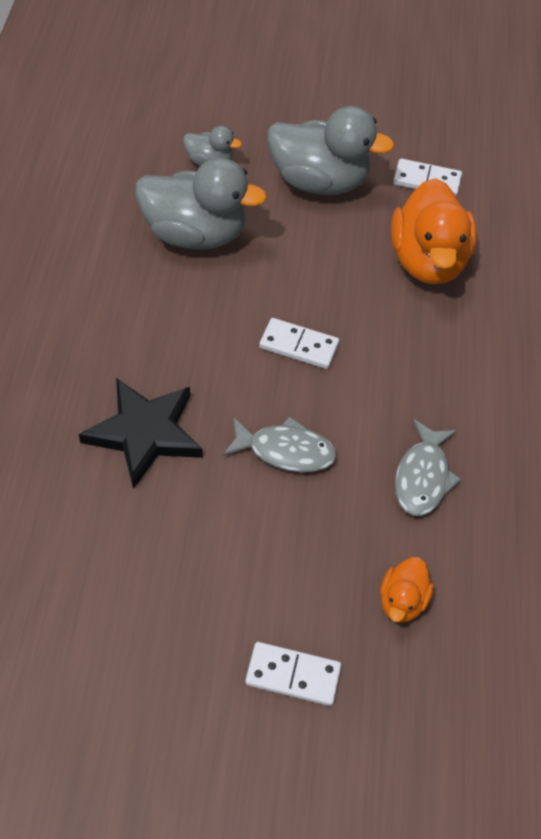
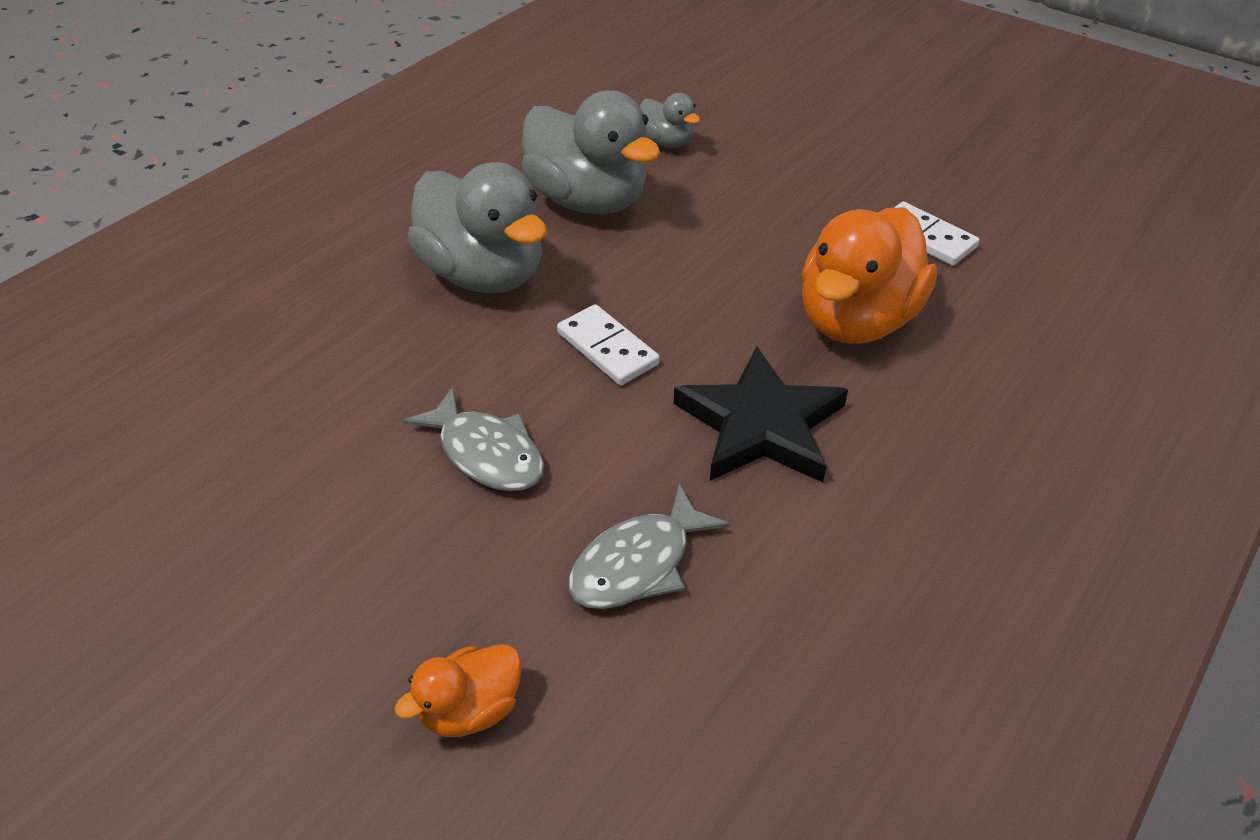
camera: 35 degrees right, 10 degrees down
black star [79,378,203,489] -> black star moved to [674,347,848,482]
white domino [245,642,341,706] -> none
grey duck [267,106,395,195] -> grey duck moved to [407,162,547,293]

